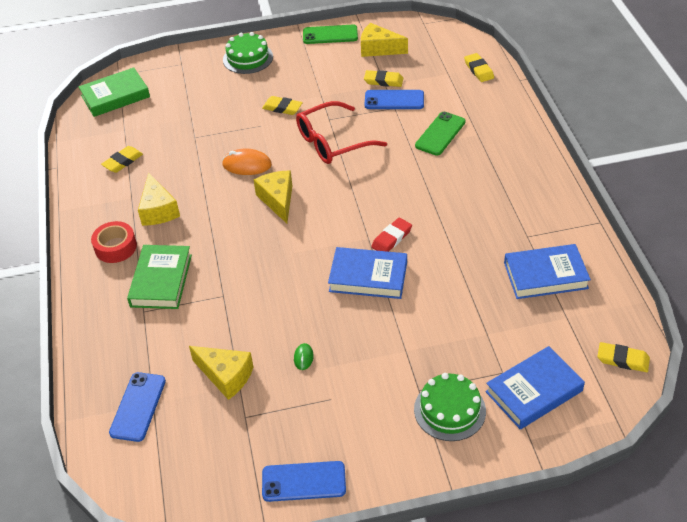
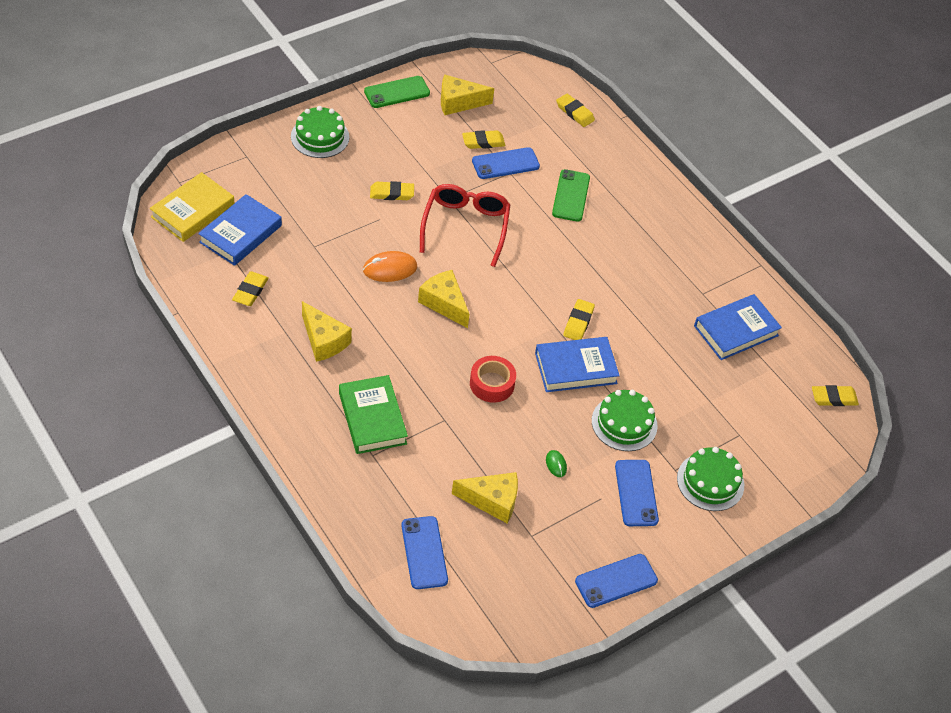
camera: 30 degrees left, 5 degrees up
green book [78,67,150,117] -> yellow book [150,172,234,242]
red tape [91,221,137,263] -> red tape moved to [470,356,516,403]
red glasses [296,101,387,164] -> red glasses turned 150 degrees clockwise [420,184,510,267]
red eraser [371,218,412,252] -> yellow eraser [563,299,595,340]
blue book [485,346,585,429] -> blue book moved to [198,194,282,266]
none -> green cake [592,390,658,451]
none -> blue phone [615,460,659,526]

